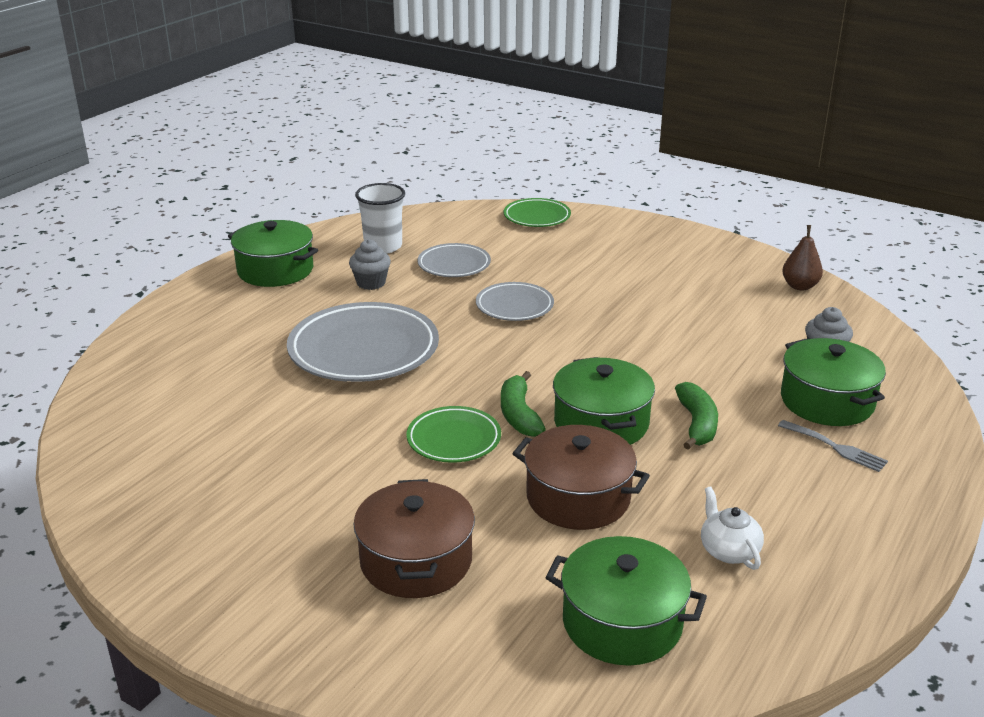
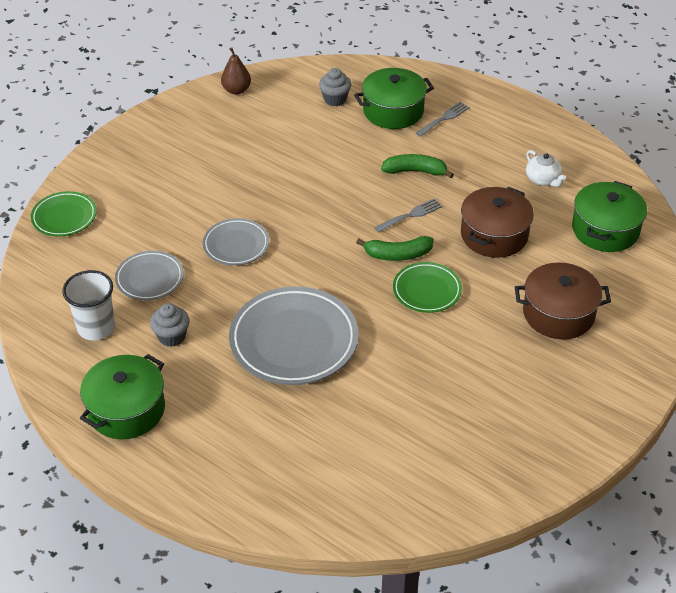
camera: 85 degrees left, 15 degrees up
green pot [553,357,655,445] -> grey fork [374,198,443,232]
white teapot [701,486,764,570] -> white teapot turned 105 degrees counterclockwise [526,150,566,187]

